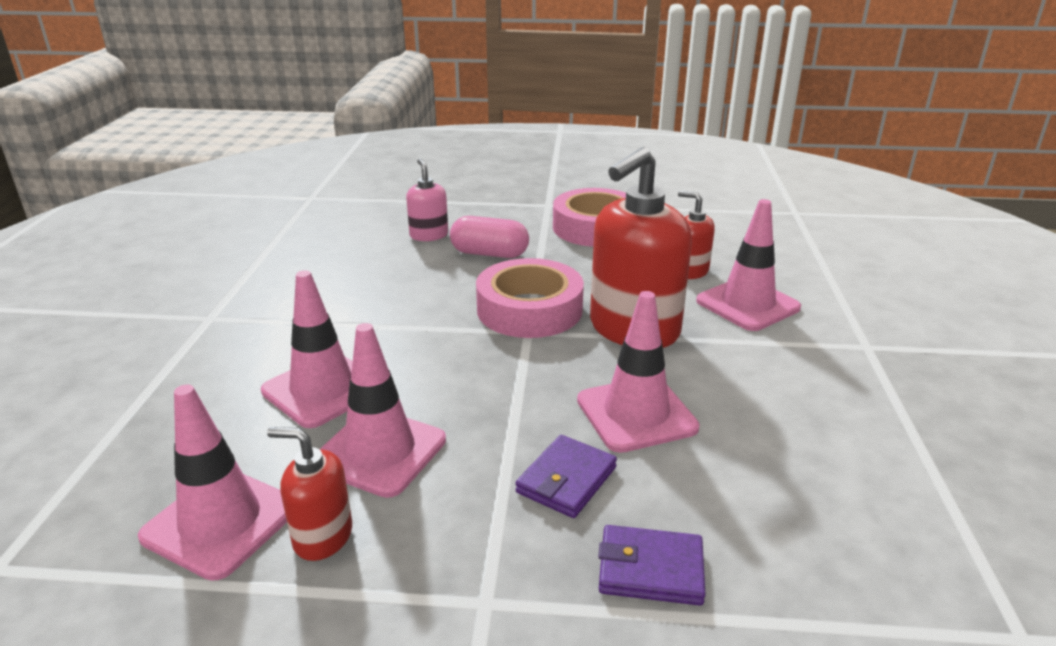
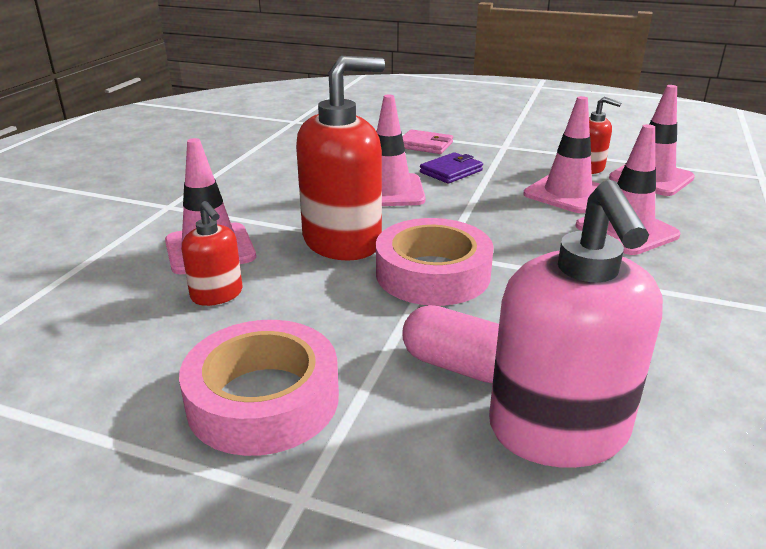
camera: 165 degrees left, 0 degrees up
pink soap dispenser [406,159,448,241] -> pink soap dispenser [489,180,663,468], size x1.99
purple wallet [598,525,706,606] -> pink wallet [402,129,453,154]

